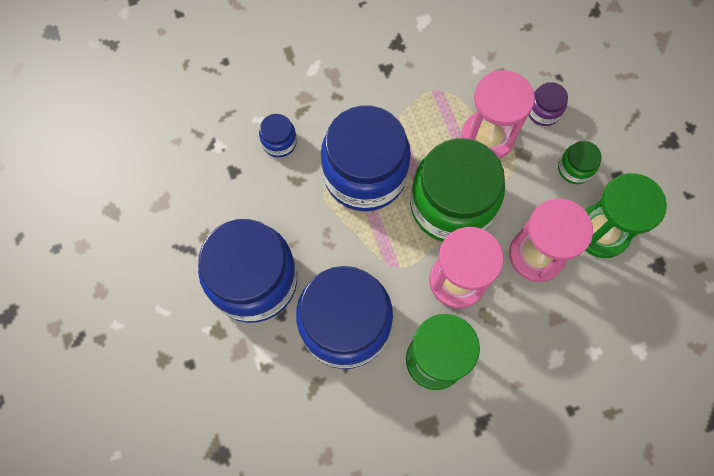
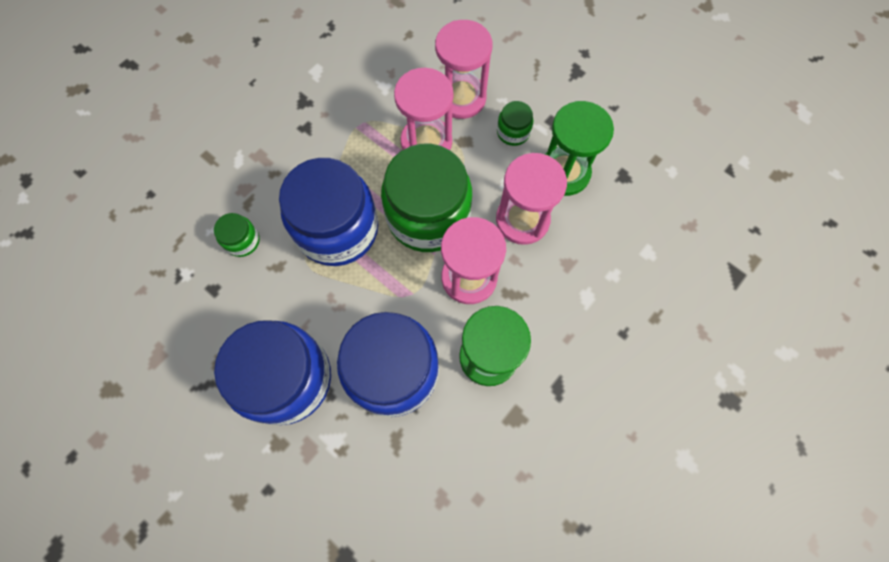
camera: 30 degrees left, 0 degrees up
blue jar [259,114,297,157] -> green jar [214,213,260,257]
purple jar [528,82,568,126] -> pink hourglass [435,20,493,119]

